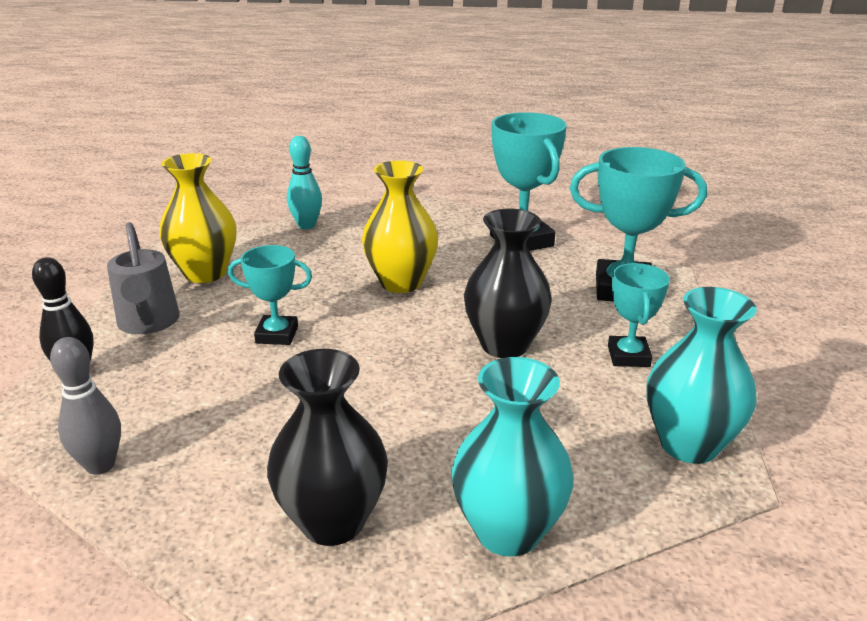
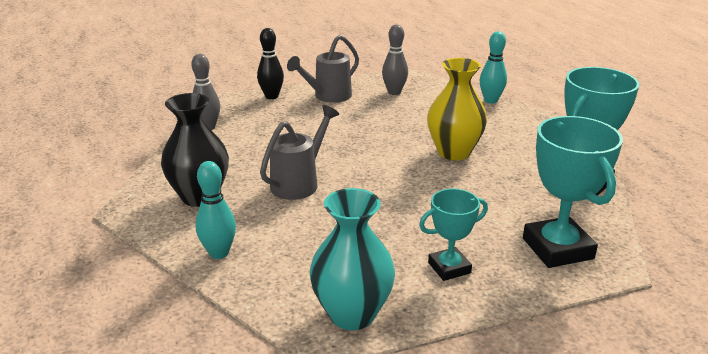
camera: 65 degrees right, 0 degrees up
yellow vase [159,153,236,283] -> grey bowling pin [382,24,408,95]
turquoise trophy [228,245,312,345] -> none
turquoise vase [451,357,574,557] -> turquoise bowling pin [195,161,236,259]
black vase [464,209,552,358] -> none
none -> grey watering can [260,105,339,200]

